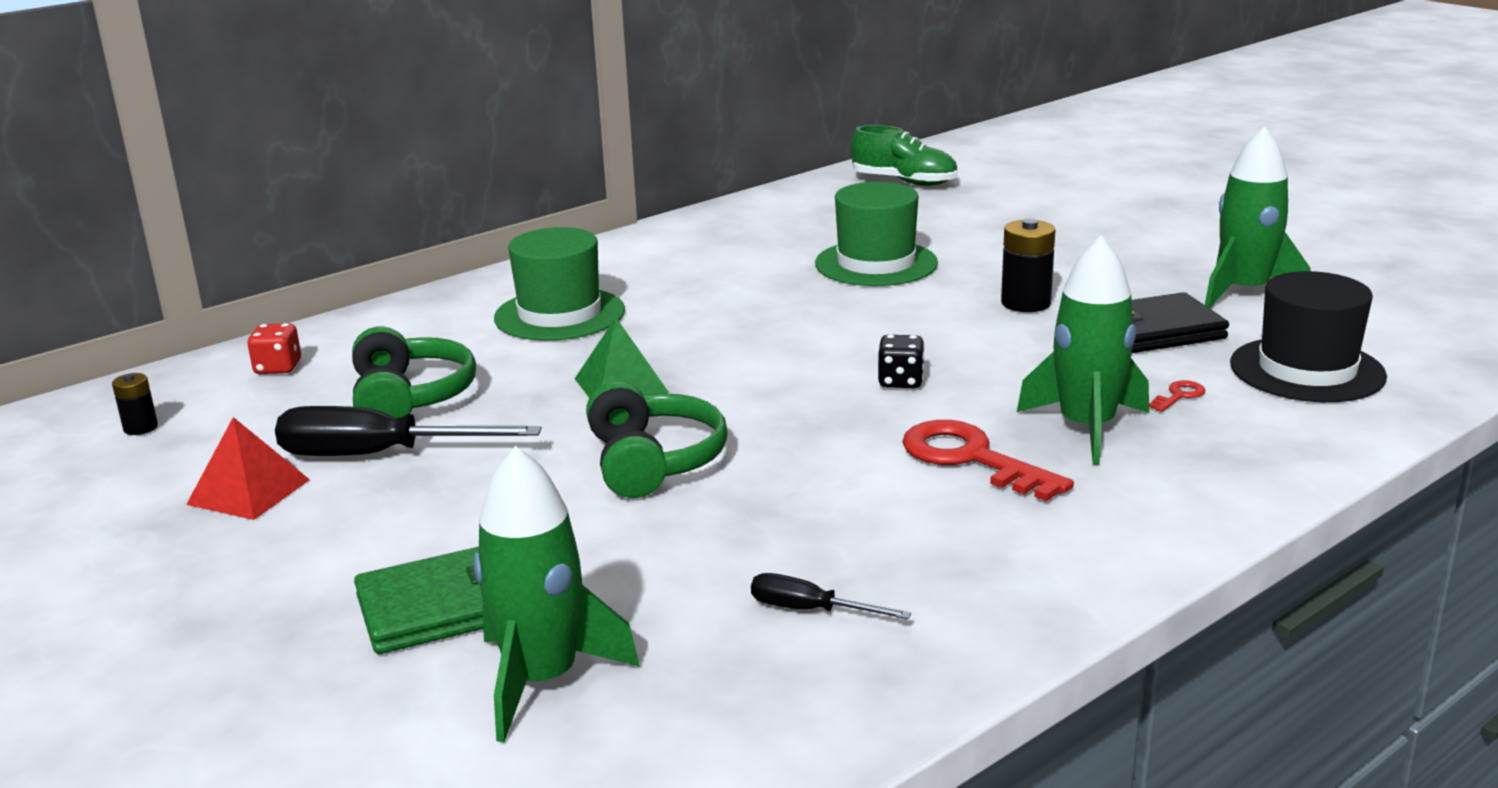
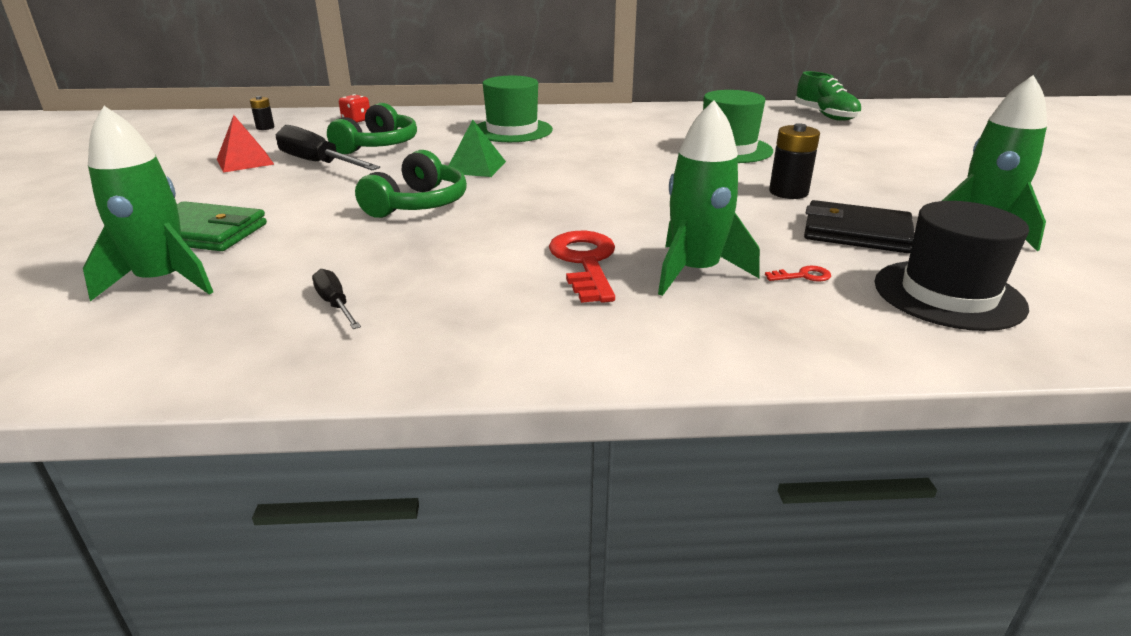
camera: 35 degrees right, 5 degrees up
black dice [878,335,925,388] -> none

